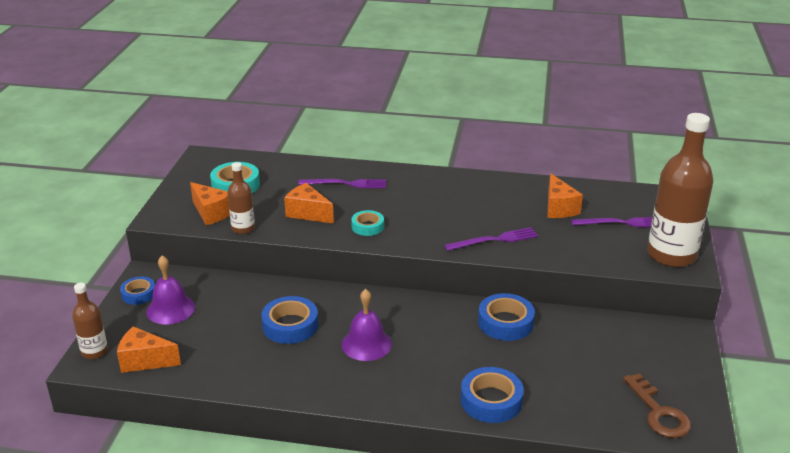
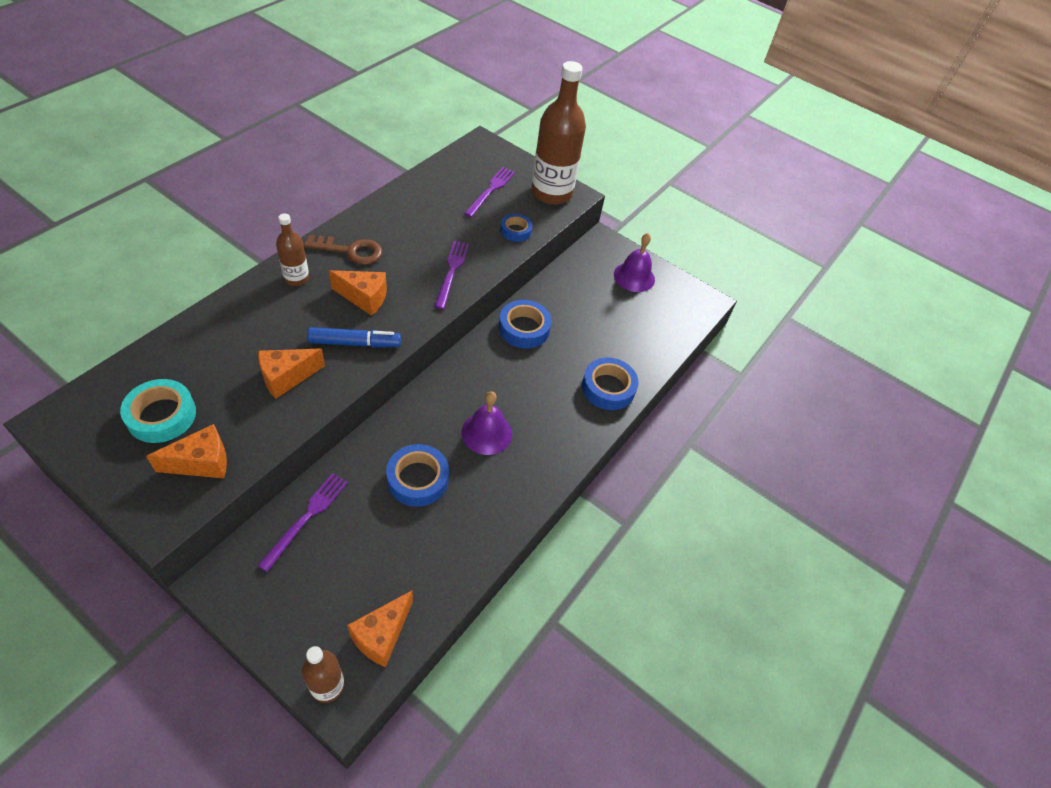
camera: 70 degrees left, 20 degrees up
blue tape [120,277,155,305] -> blue tape moved to [500,214,533,242]
purple bell [146,256,195,324] -> purple bell moved to [614,233,655,292]
brown bottle [227,162,255,234] -> brown bottle moved to [276,214,309,286]
purple fork [298,179,386,188] -> purple fork moved to [258,473,348,572]
turquoise tape [351,210,384,236] -> blue marker [308,327,401,347]
orange cheese [547,173,583,218] -> orange cheese moved to [329,270,387,316]
brown key [623,373,691,438] -> brown key moved to [304,235,382,265]

